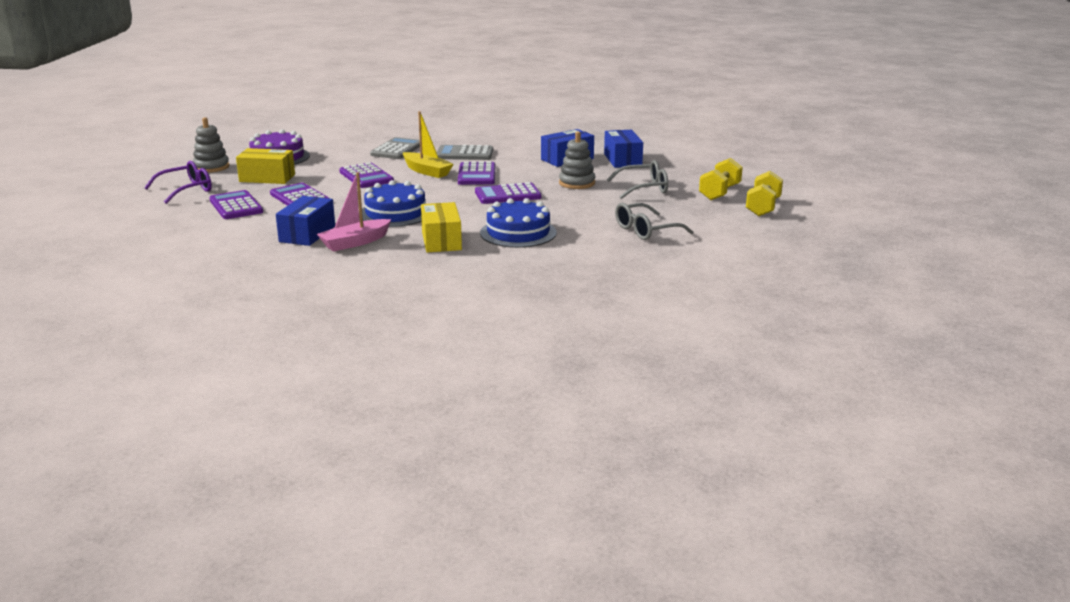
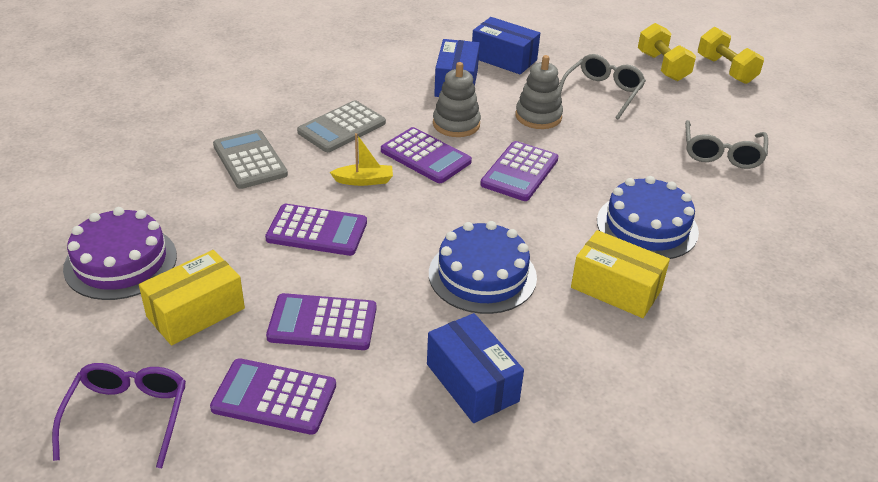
camera: 50 degrees left, 15 degrees up
grey stacking toy [193,117,229,173] -> grey stacking toy moved to [433,62,481,137]
pink boat [317,172,391,252] -> none
yellow boat [403,111,454,178] -> yellow boat [330,133,393,186], size x0.64

